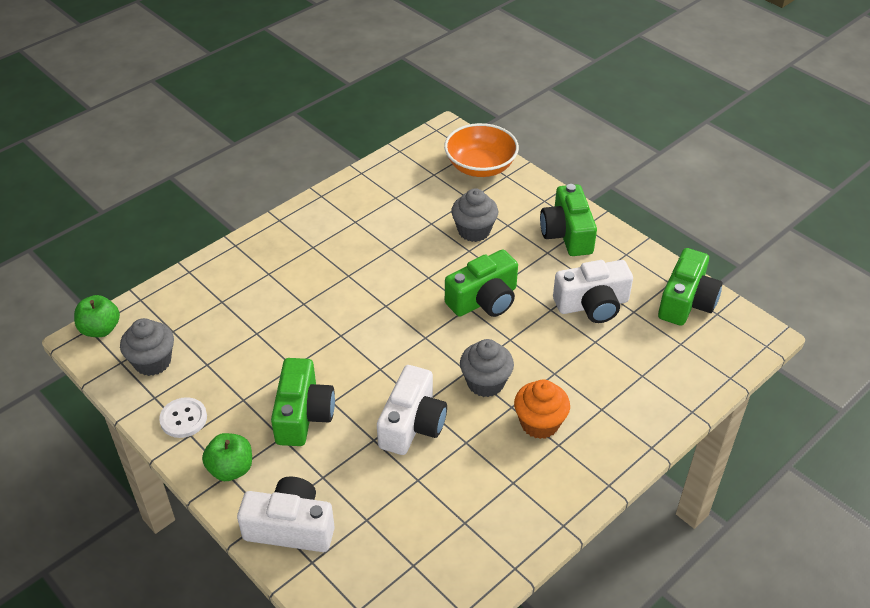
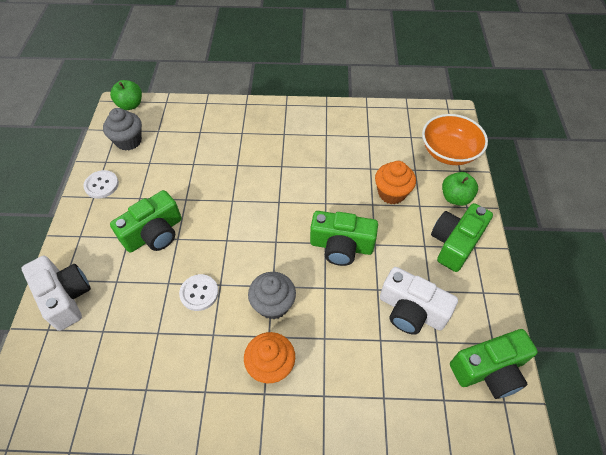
camera: 45 degrees right, 10 degrees up
green apple [202,433,252,481] -> green apple moved to [442,172,478,206]
white camera [377,365,447,455] -> white button [179,274,219,311]
grey cupcake [451,188,498,242] -> orange cupcake [375,161,416,204]

